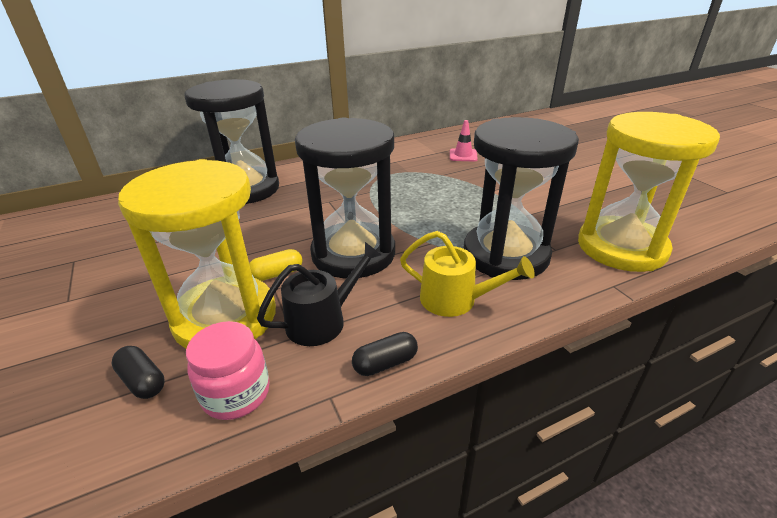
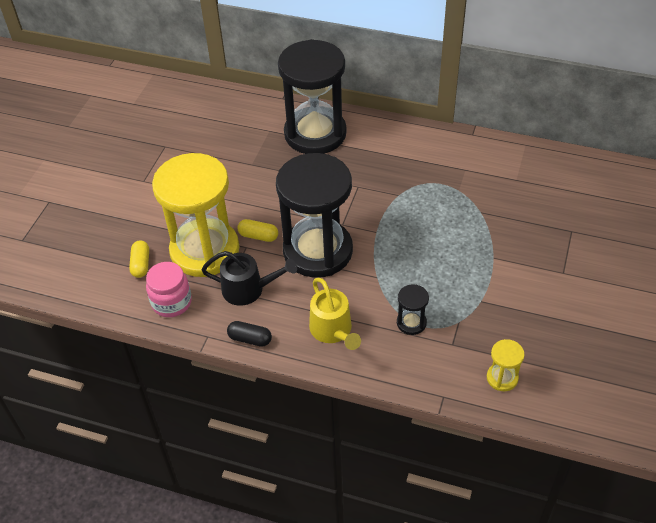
camera: 45 degrees right, 15 degrees up
black capsule [111,346,165,399] -> yellow capsule [129,240,149,278]
pink traffic cone [450,120,478,161] -> none
black hourglass [464,117,579,280] -> black hourglass [397,284,429,335], size x0.40
yellow hourglass [578,112,720,272] -> yellow hourglass [487,339,525,391], size x0.40

